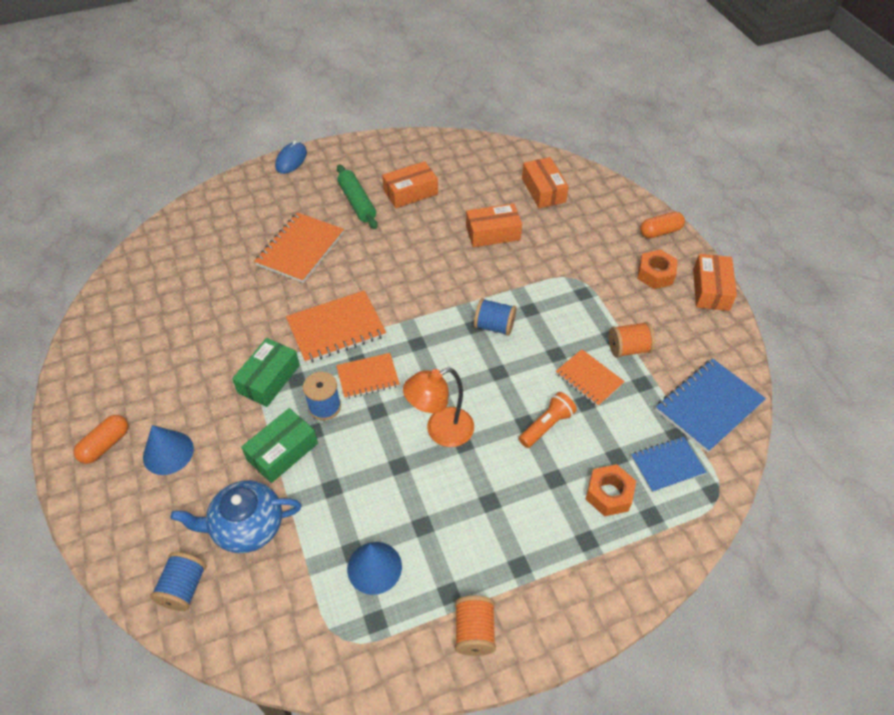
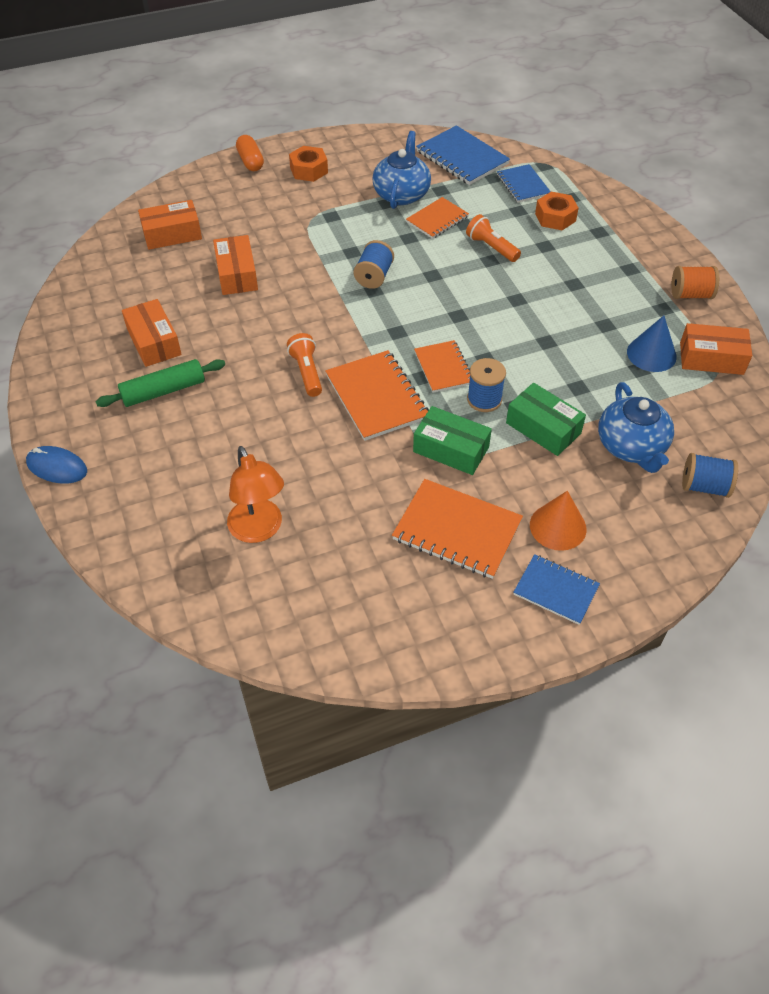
camera: 90 degrees left, 0 degrees up
orange capsule [74,415,128,464] -> blue notebook [513,554,600,625]
blue cone [143,425,194,475] -> orange cone [530,491,587,551]
orange notebook [254,212,344,283] -> orange notebook moved to [392,479,523,579]
orange lamp [403,368,474,447] -> orange lamp moved to [227,446,284,543]
orange spool [609,322,655,358] -> blue teapot [372,131,431,209]
orange box [693,254,737,311] -> orange box moved to [680,323,752,375]
none -> orange flashlight [287,333,322,397]

